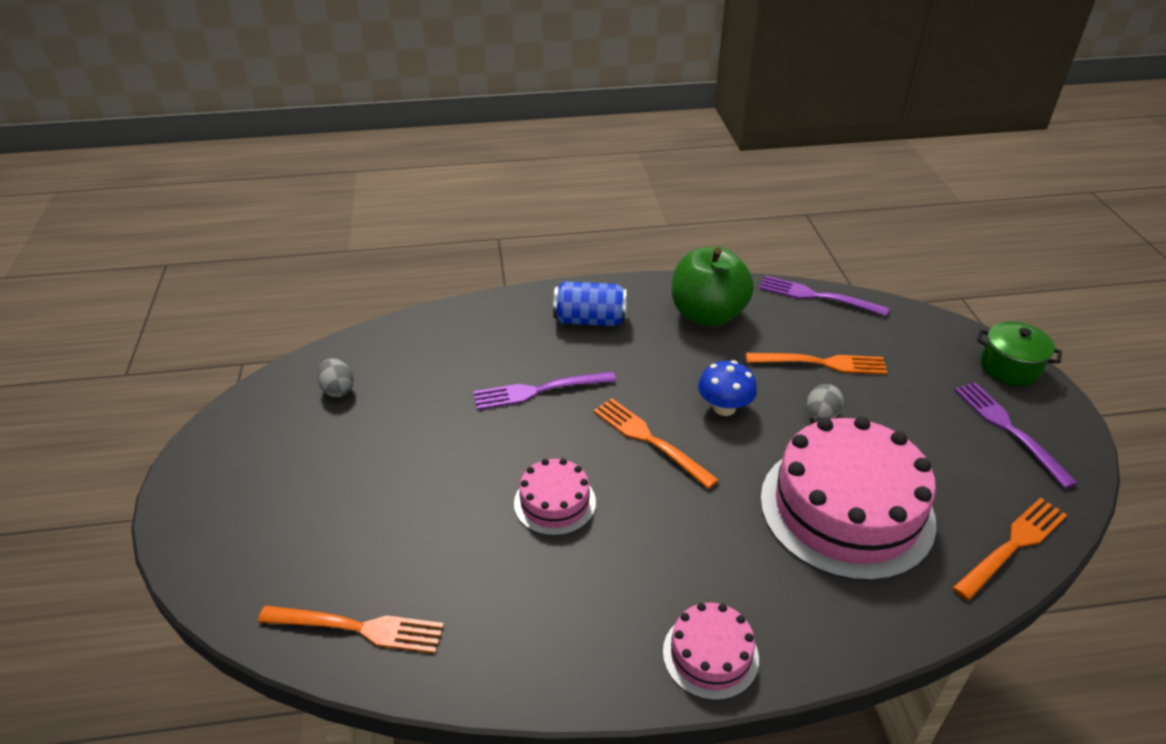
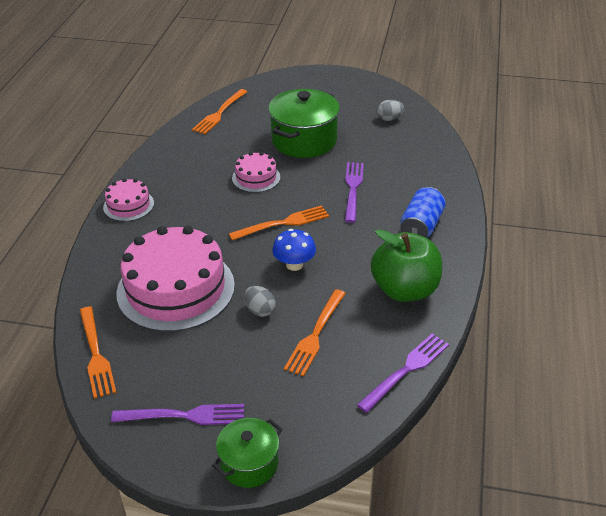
camera: 110 degrees right, 0 degrees up
none -> green pot [268,89,340,158]

